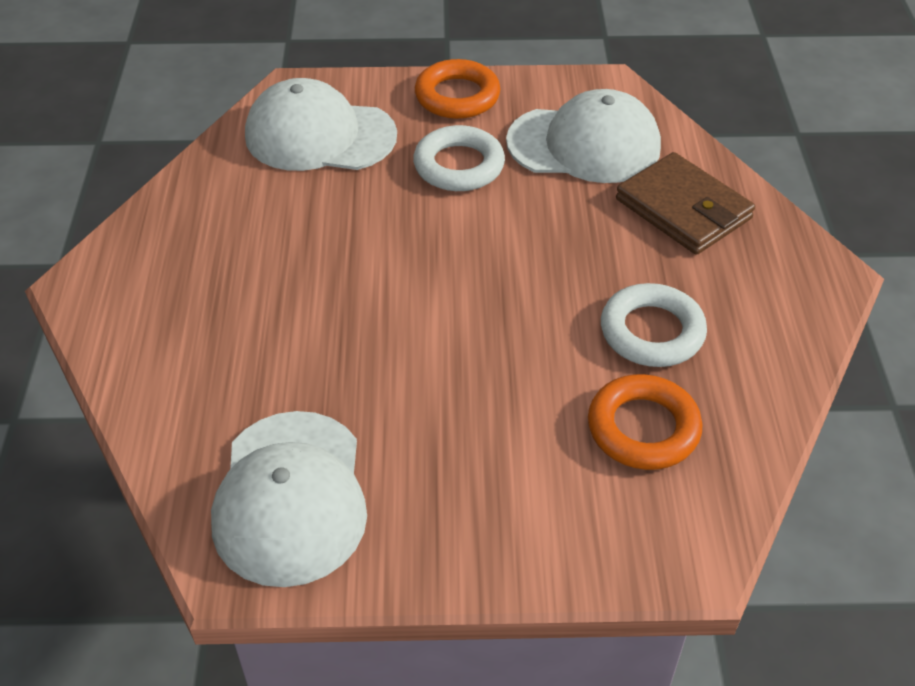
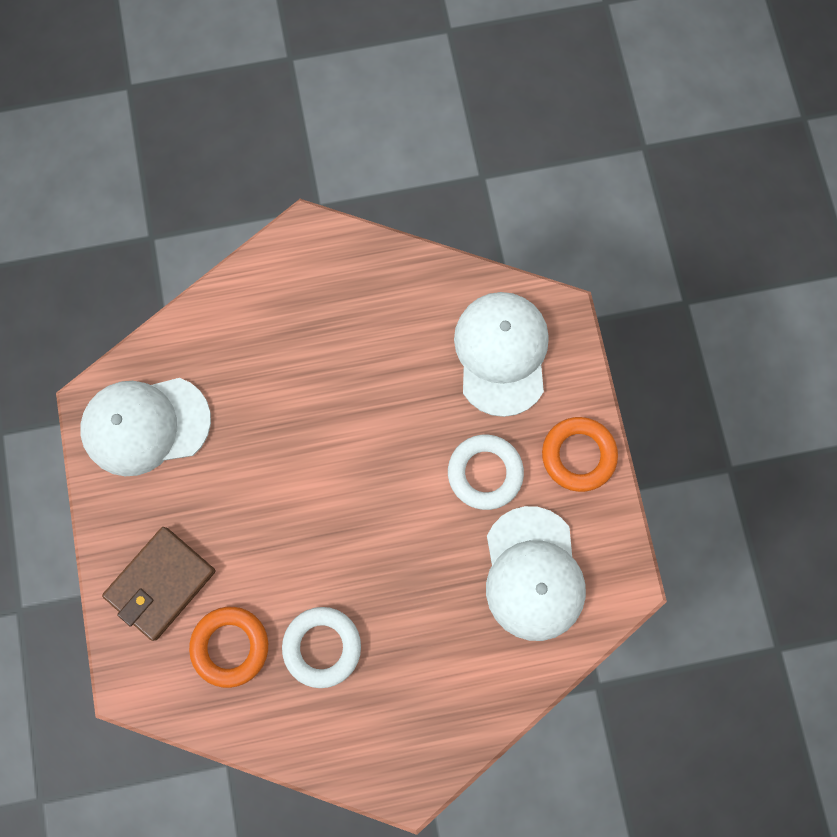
camera: 80 degrees right, 30 degrees up
brown wallet [616,152,755,255] -> brown wallet moved to [102,527,215,641]

